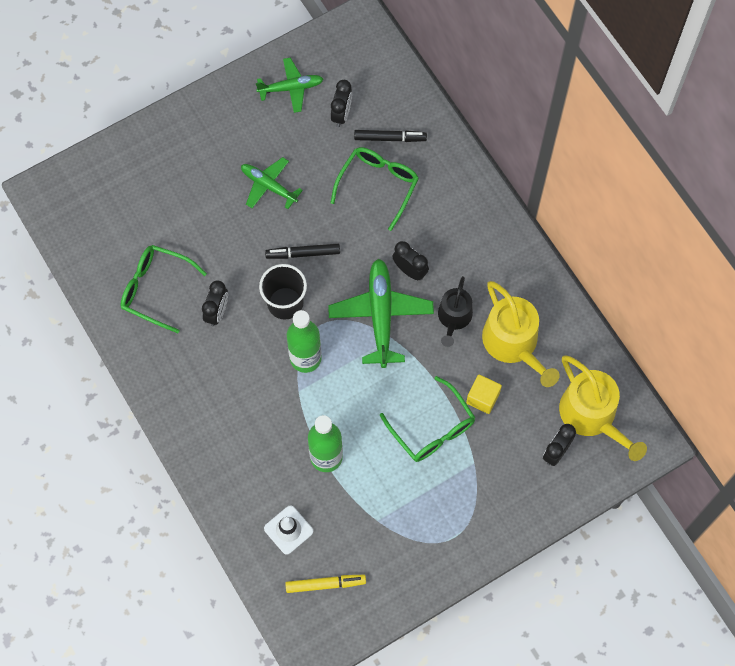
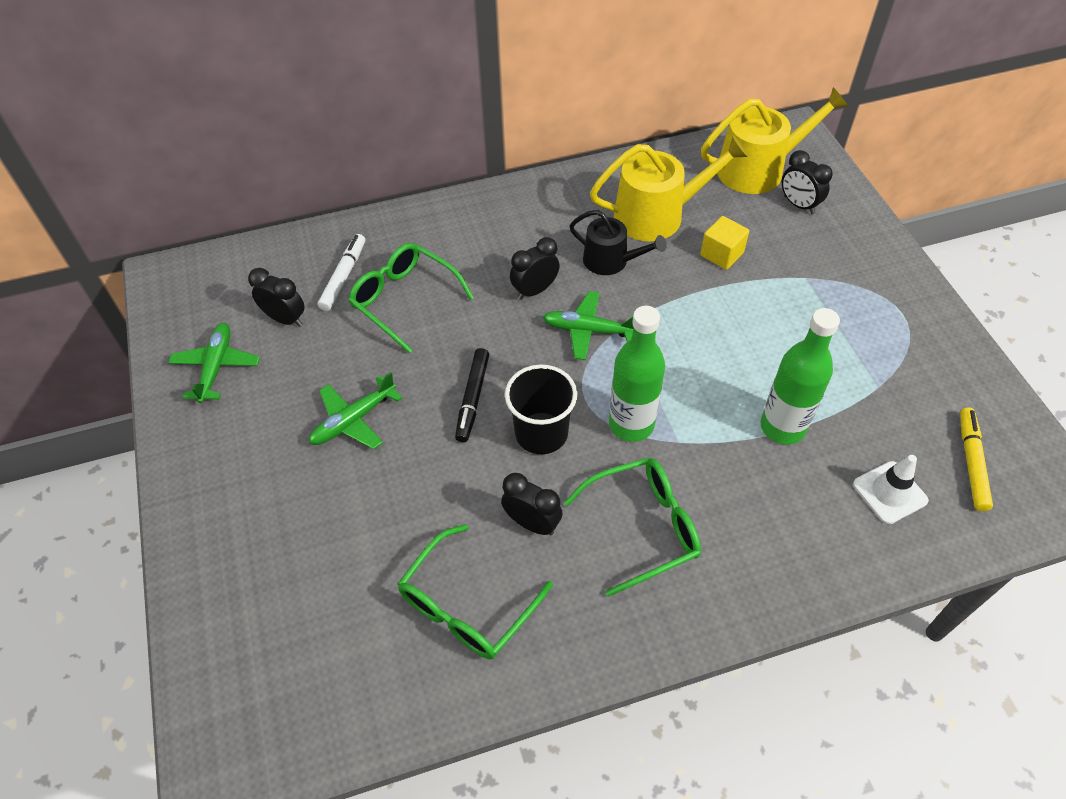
camera: 75 degrees left, 15 degrees down
green plane [328,259,434,368] -> green plane [543,291,634,360], size x0.62
black marker [354,130,427,142] -> white marker [318,234,365,311]
green glasses [380,376,475,462] -> green glasses moved to [564,457,701,597]

